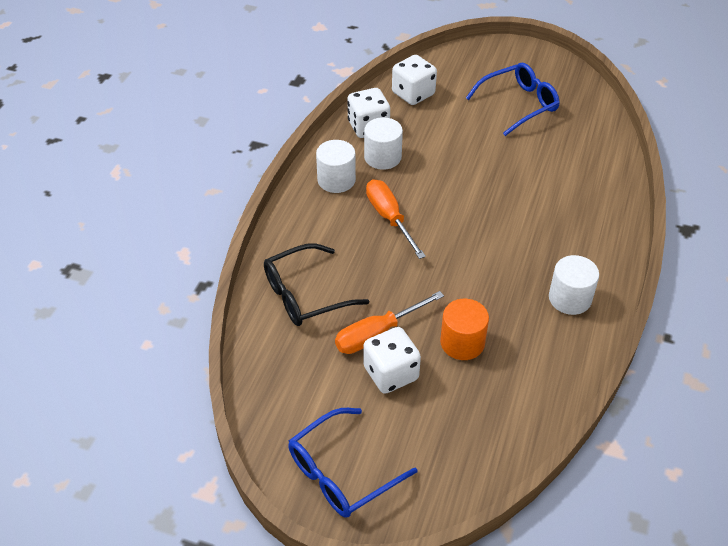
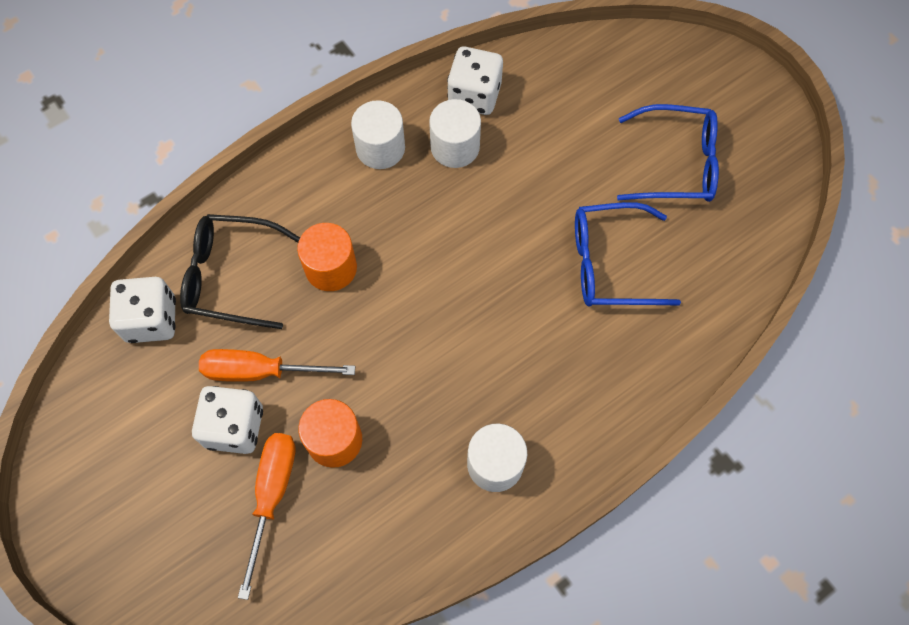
camera: 35 degrees right, 20 degrees up
blue glasses [288,408,417,518] -> blue glasses moved to [575,202,681,307]
orange screwdriver [366,179,426,259] -> orange screwdriver moved to [238,433,296,600]
white dice [392,55,437,105] -> white dice moved to [109,277,176,343]
none -> orange cylinder [297,223,357,291]

